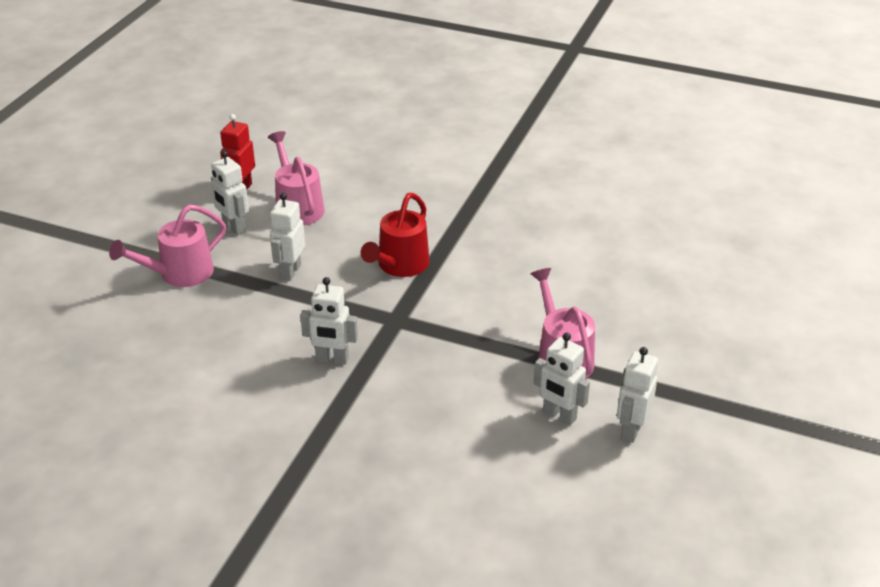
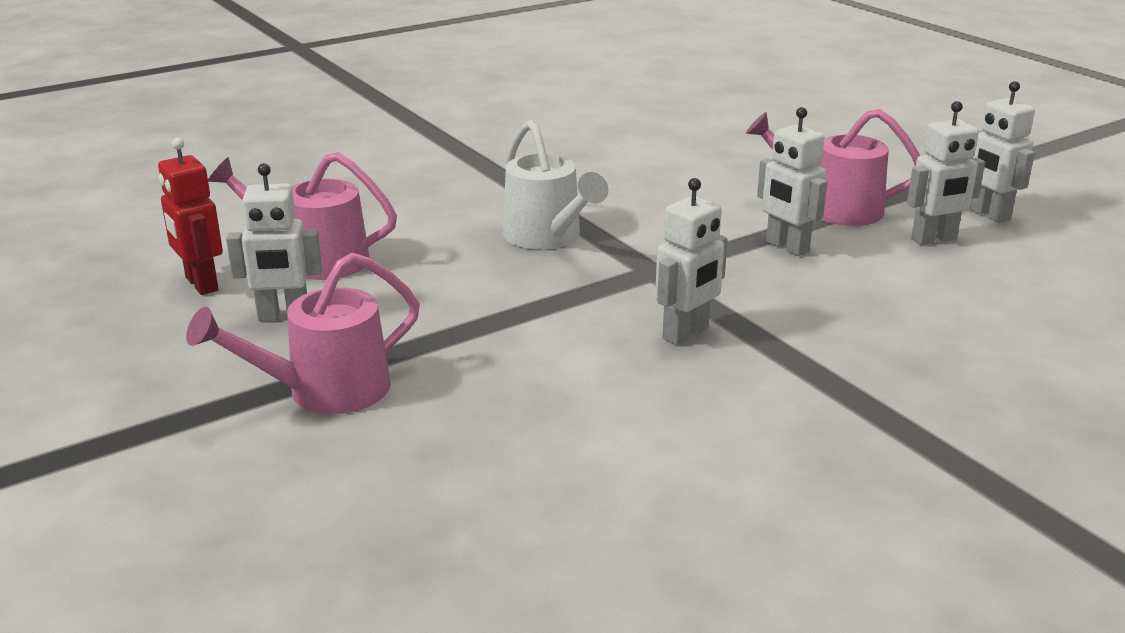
camera: 55 degrees left, 10 degrees down
pink watering can [109,204,226,287] -> pink watering can turned 60 degrees clockwise [186,253,420,414]
white robot [270,193,305,281] -> white robot moved to [757,107,827,256]
red watering can [360,193,430,277] -> white watering can [503,120,608,249]

